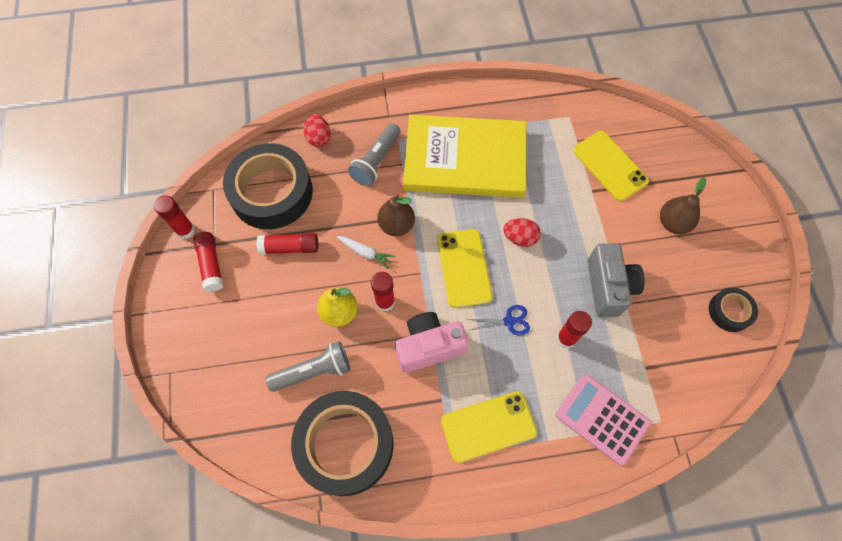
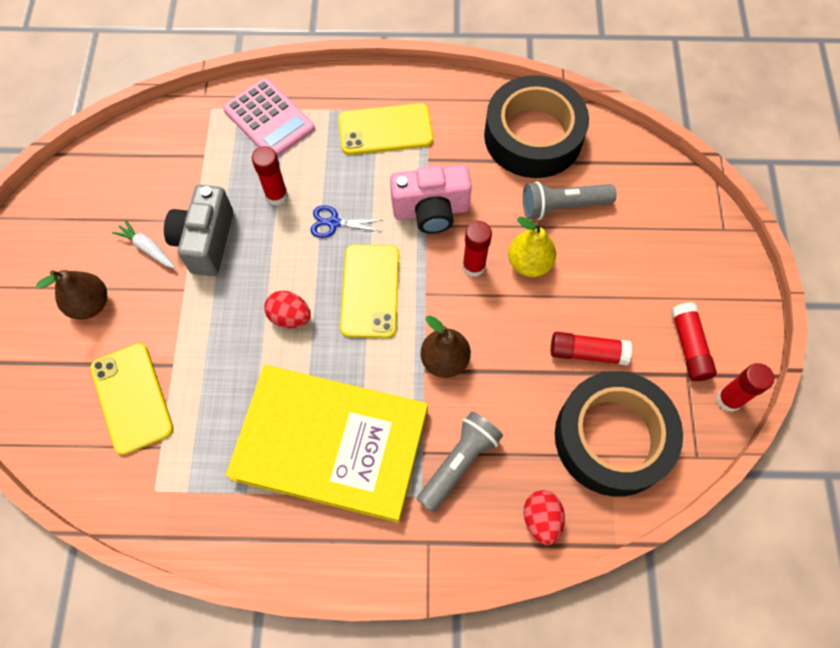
camera: 170 degrees left, 0 degrees up
white carrot [336,236,395,269] -> white carrot moved to [112,219,175,268]
black tape [709,288,758,332] -> none

